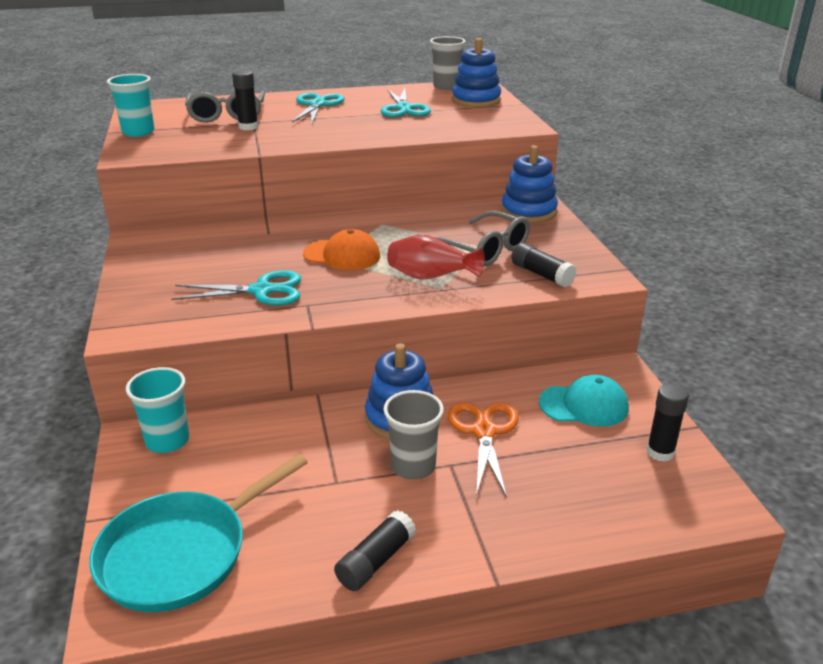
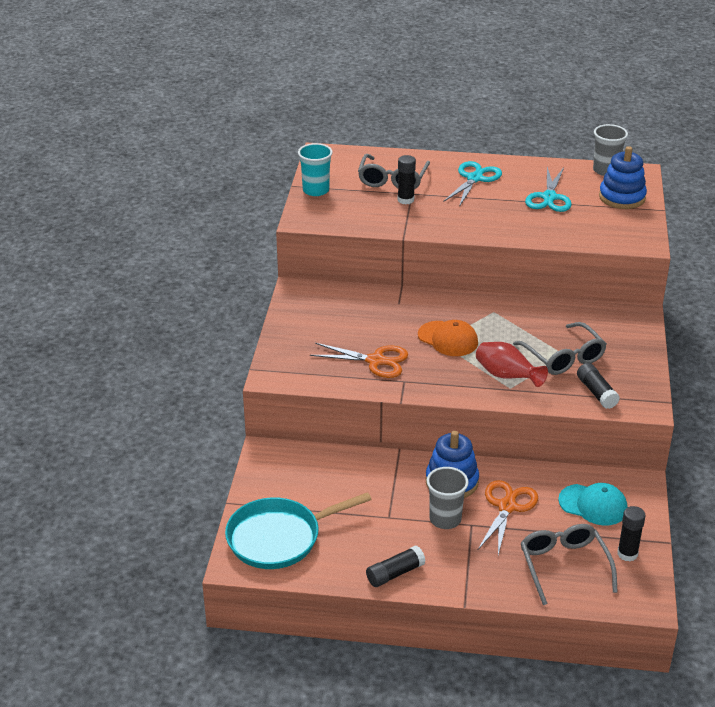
camera: 20 degrees right, 5 degrees up
turquoise cup [126,367,189,453] -> none
turquoise scissors [171,270,301,306] -> orange scissors [310,343,408,378]
blue stacking toy [501,145,558,223] -> none
none -> grey glasses [521,524,618,605]

